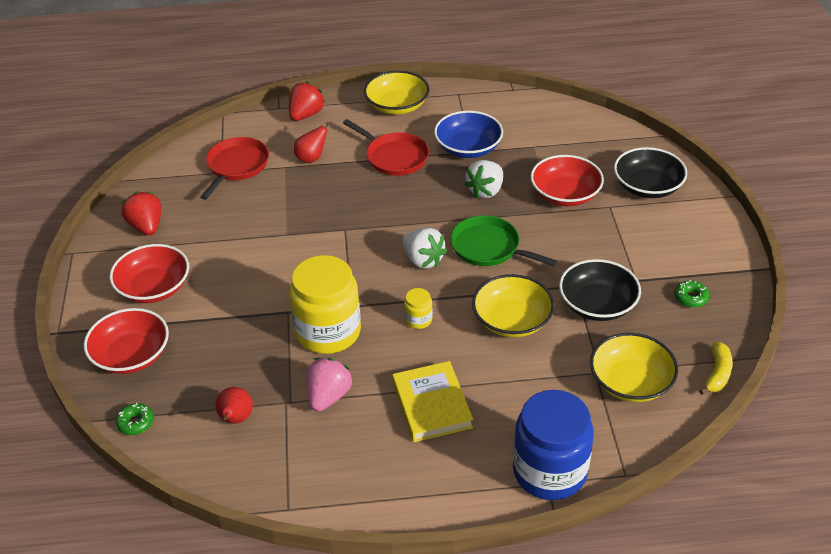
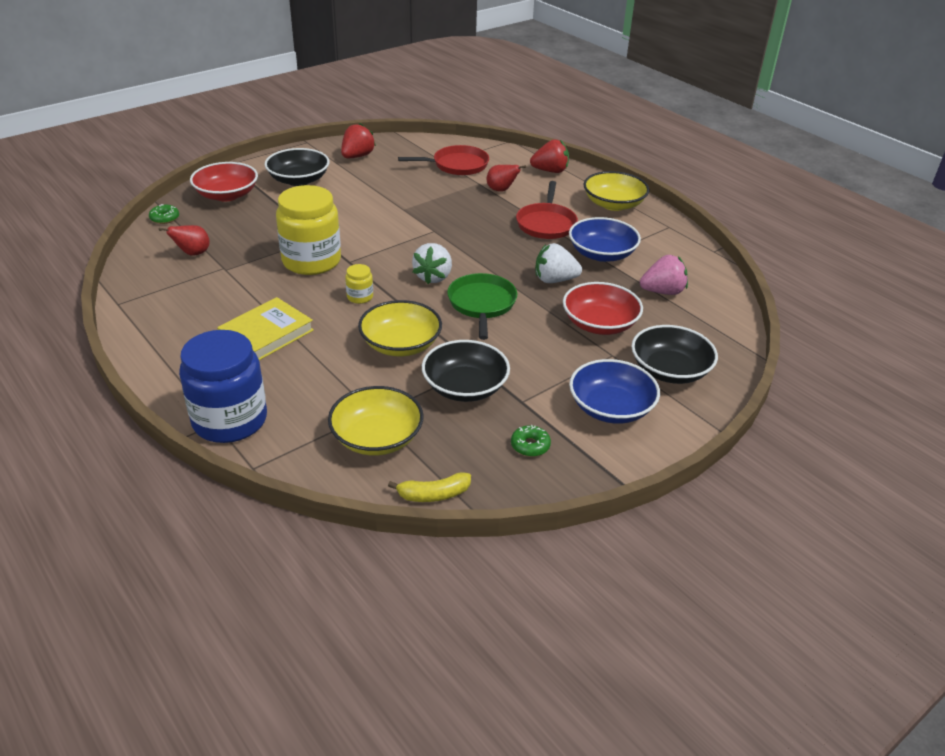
camera: 55 degrees right, 5 degrees down
red bowl [110,244,189,303] -> black bowl [265,148,329,186]
pink strawberry [307,358,353,412] -> pink strawberry moved to [640,255,688,295]
none -> blue bowl [569,359,660,424]

